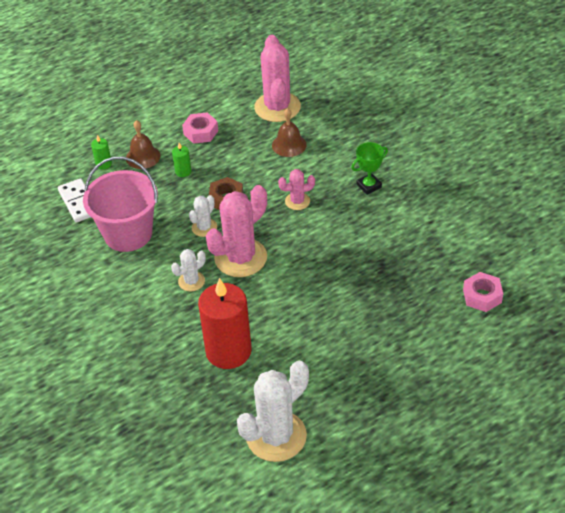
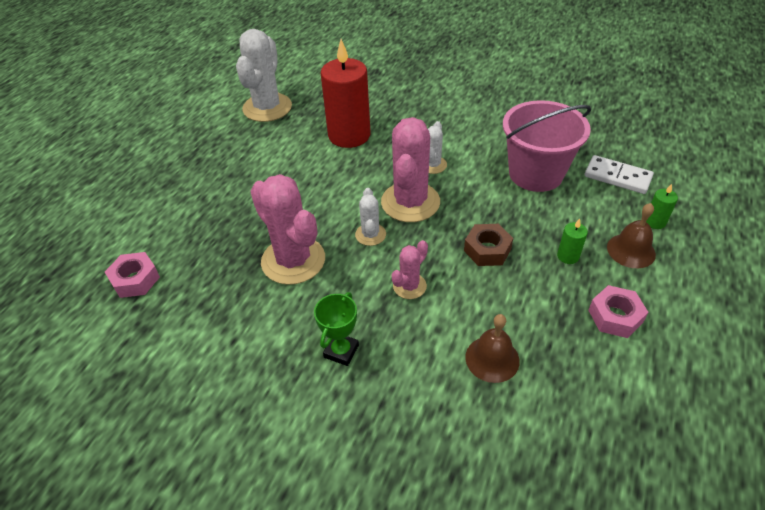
camera: 145 degrees right, 0 degrees up
white cactus [189,195,217,237] -> white cactus moved to [355,188,386,246]
pink cactus [254,35,301,122] -> pink cactus moved to [250,174,325,285]

